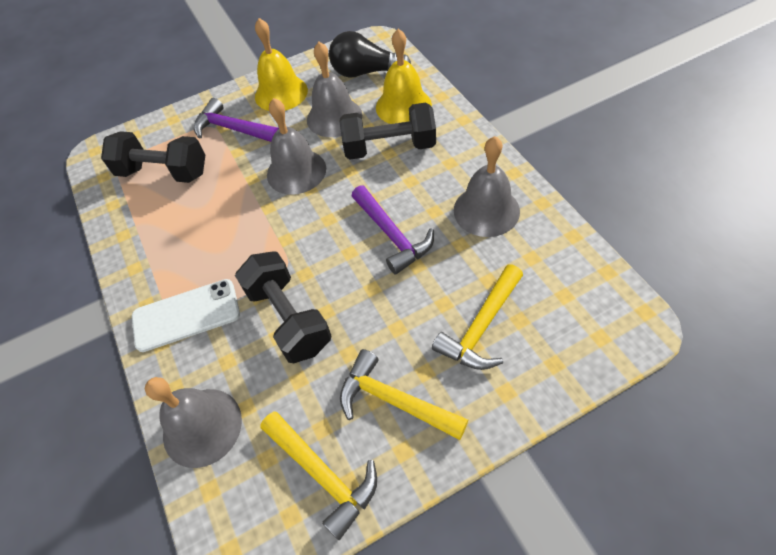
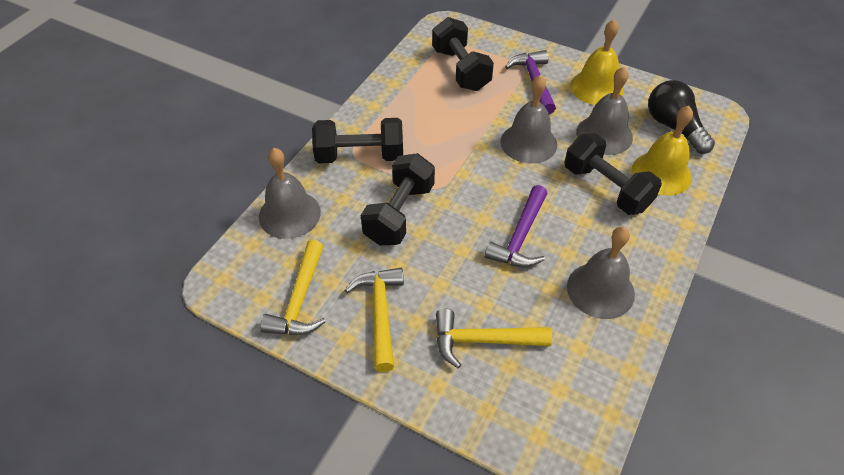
camera: 50 degrees right, 5 degrees down
white phone [132,279,240,352] -> black dumbbell [312,118,403,163]

